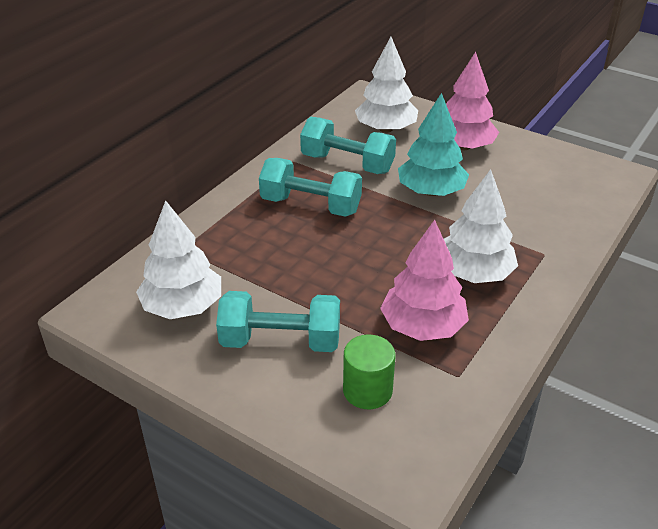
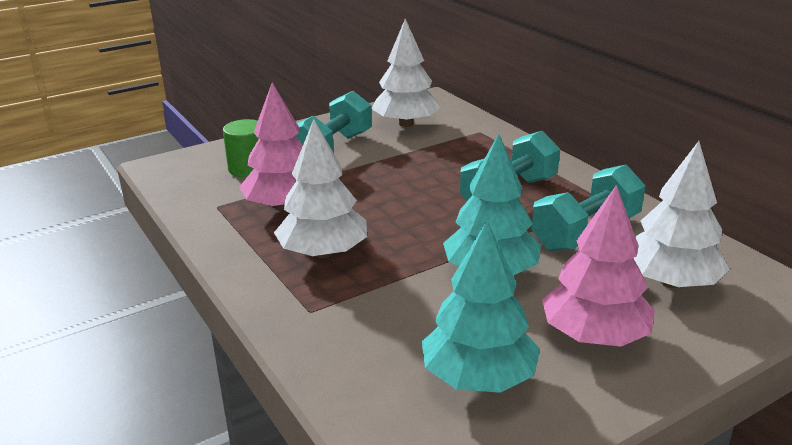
camera: 115 degrees right, 10 degrees down
none -> turquoise tree [422,221,540,393]

